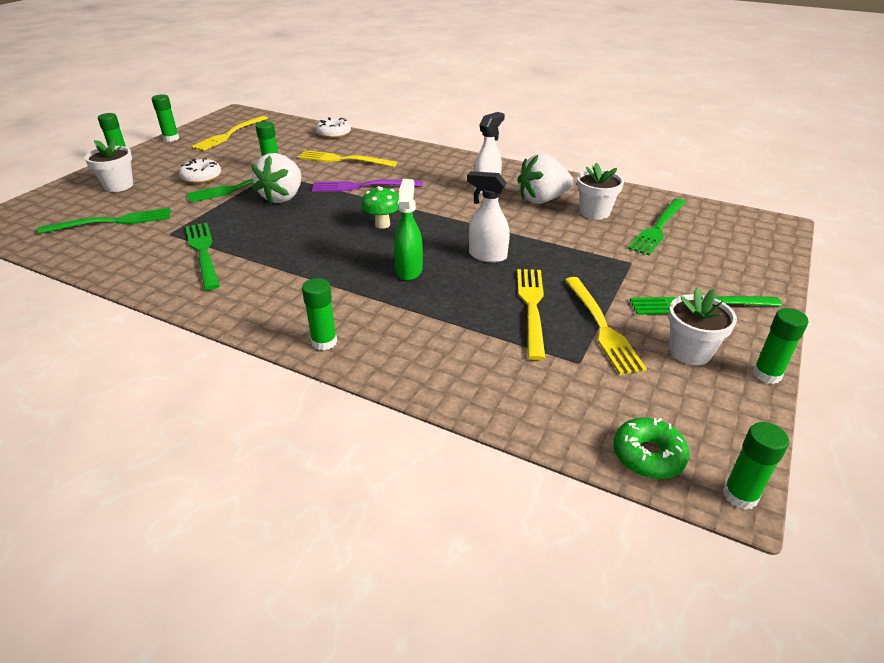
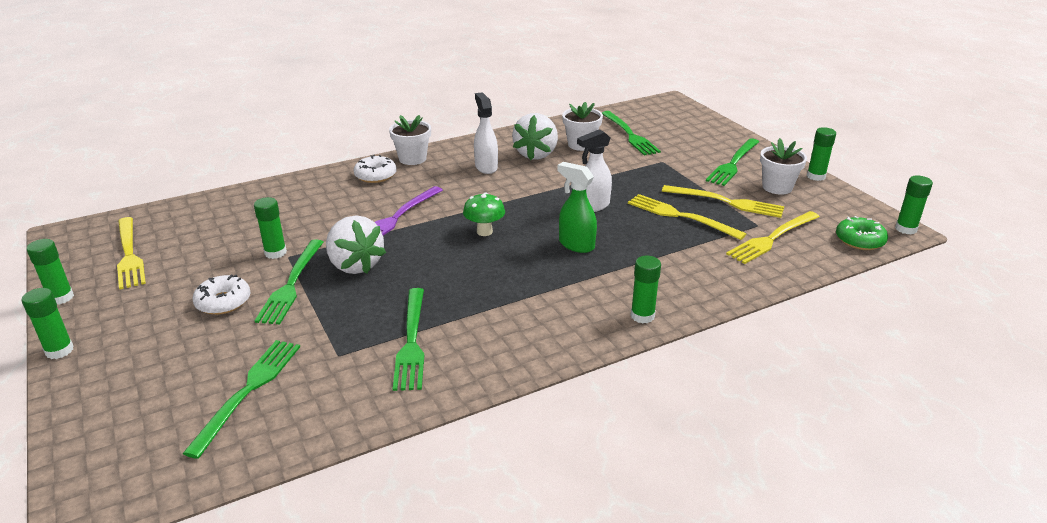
camera: 55 degrees left, 5 degrees down
white flower pot [84,139,133,192] -> white flower pot moved to [389,115,431,165]
green fork [185,223,220,290] -> green fork turned 105 degrees counterclockwise [393,288,424,391]
yellow fork [298,150,397,167] -> yellow fork moved to [726,211,819,264]
white donut [316,117,351,139] -> white donut moved to [354,155,397,183]

